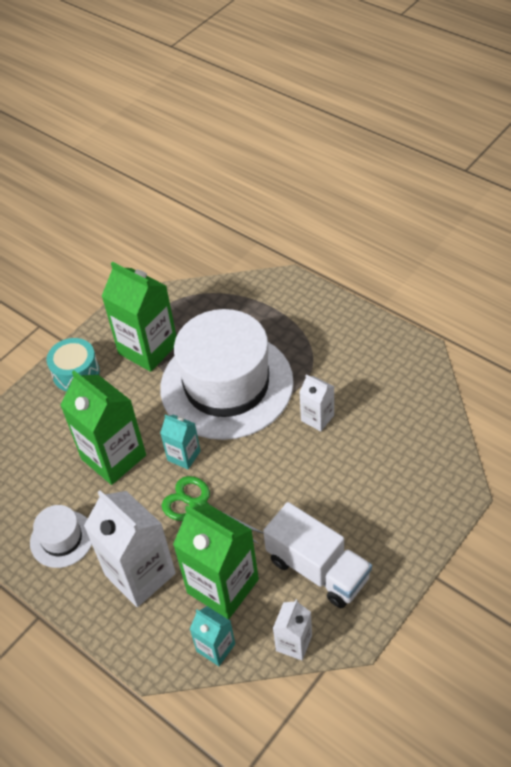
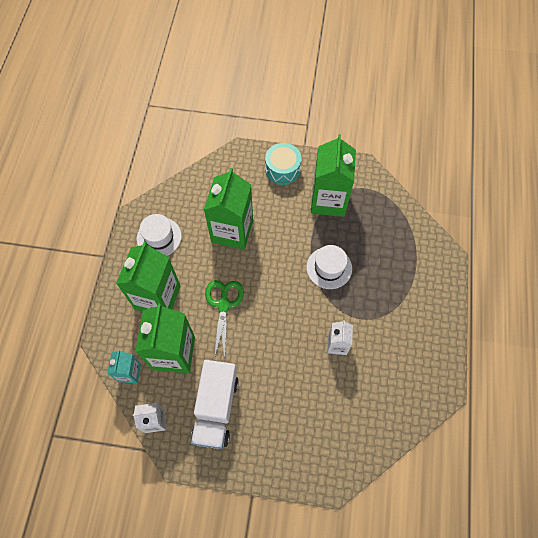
camera: 55 degrees right, 15 degrees up
white carton [84,490,176,607] -> green carton [116,242,181,312]
white hat [160,309,294,440] -> white hat [306,245,352,289], size x0.43
turquoise carton [160,415,201,469] -> none

